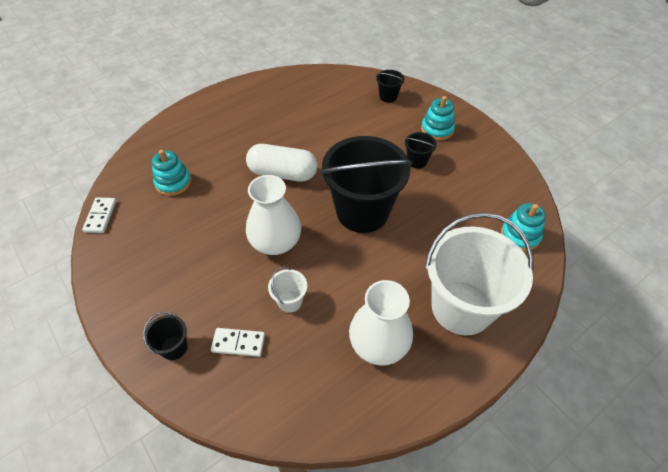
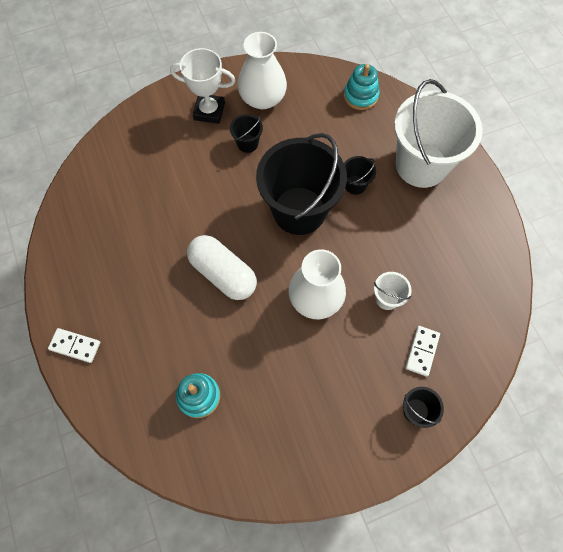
camera: 75 degrees left, 15 degrees up
white domino [82,198,116,233] -> white domino moved to [48,328,100,363]
white capsule [246,144,317,182] -> white capsule turned 75 degrees counterclockwise [187,235,257,300]
white vase [349,280,413,366] -> white vase moved to [238,32,287,109]
black bucket [376,70,404,103] -> black bucket moved to [344,156,376,195]
turquoise stacking toy [421,96,455,141] -> white trophy [170,48,236,124]

